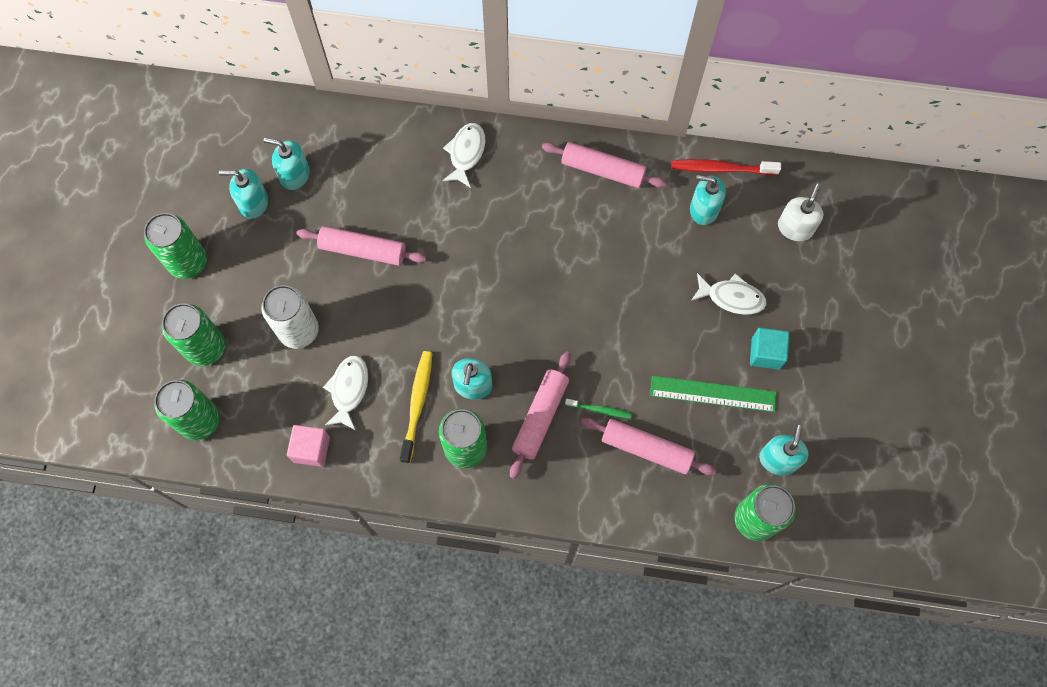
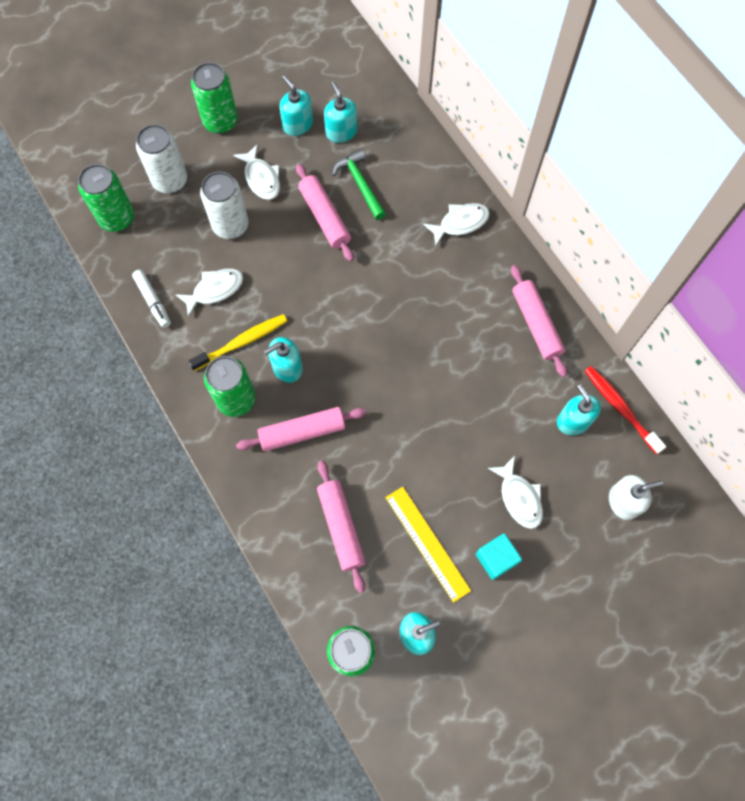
camera: 50 degrees right, 0 degrees up
green can [162,303,225,366] -> white can [136,124,187,193]
pink cube [287,425,330,467] -> white marker [132,270,171,328]
green toothbrush [565,399,632,419] -> none
green ruler [650,376,776,412] -> yellow ruler [385,487,471,603]
none -> white fish [233,144,280,200]
none -> green hammer [332,149,386,220]

